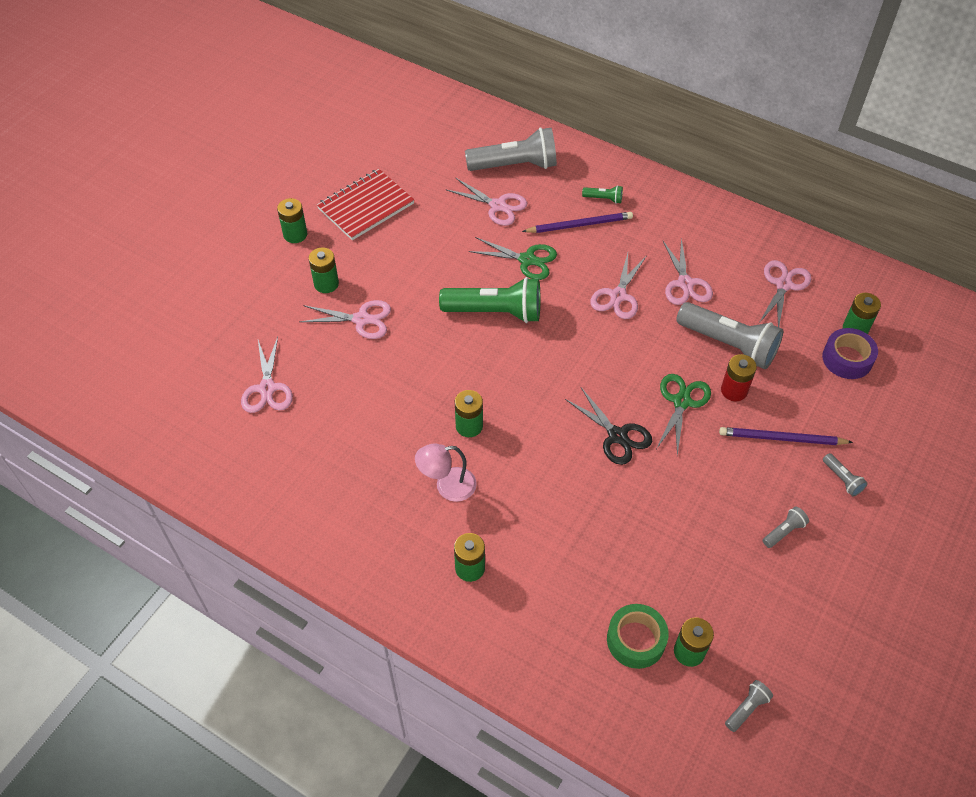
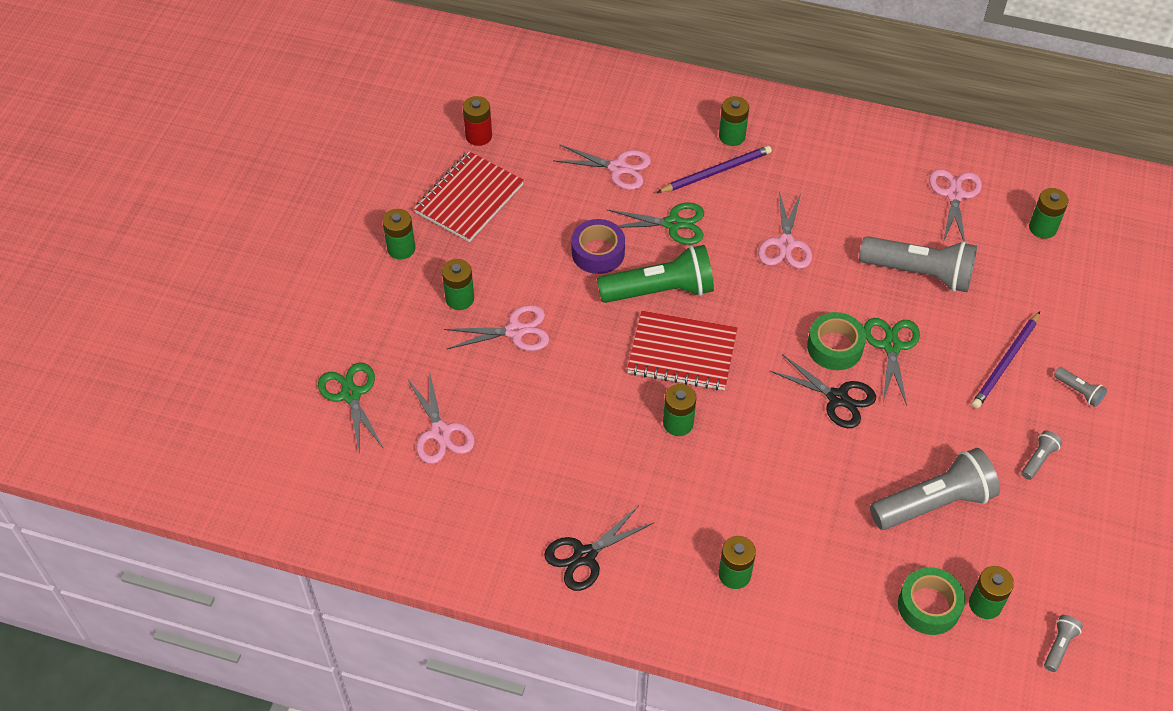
camera: 15 degrees left, 0 degrees up
pink lamp [415,444,477,502] -> none
grey flashlight [465,128,557,171] -> grey flashlight moved to [870,448,1000,530]
green flashlight [582,185,623,204] -> green battery [719,96,749,146]
pink scissors [663,237,713,305] -> none
purple pencil [719,427,853,445] -> purple pencil turned 45 degrees counterclockwise [972,312,1040,409]
red battery [721,354,757,401] -> red battery moved to [463,96,492,146]
purple tape [822,328,878,379] -> purple tape moved to [572,219,625,274]
none -> green scissors [318,362,384,454]
none -> black scissors [544,506,653,591]
none -> red notebook [627,311,737,390]
none -> green tape [807,312,866,370]

